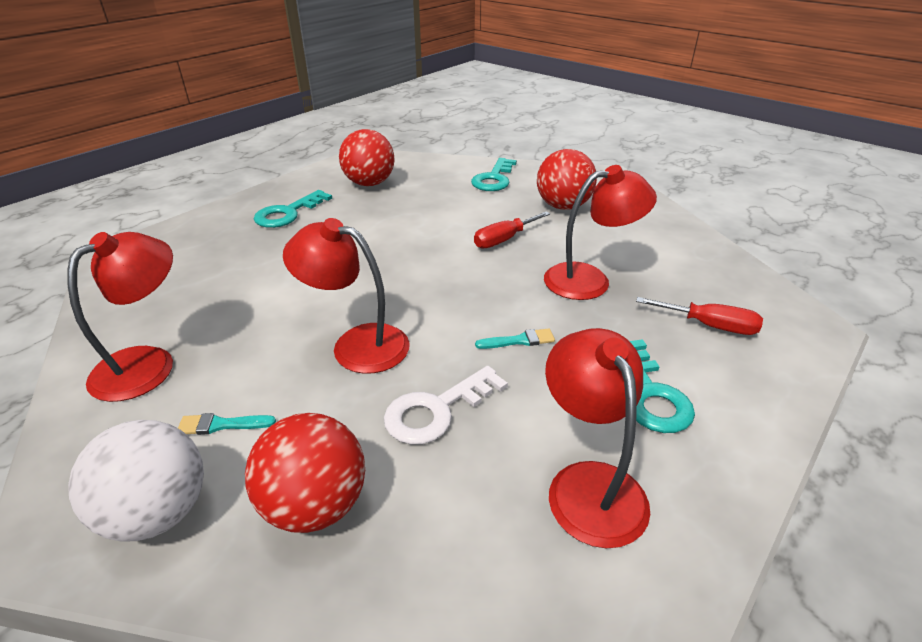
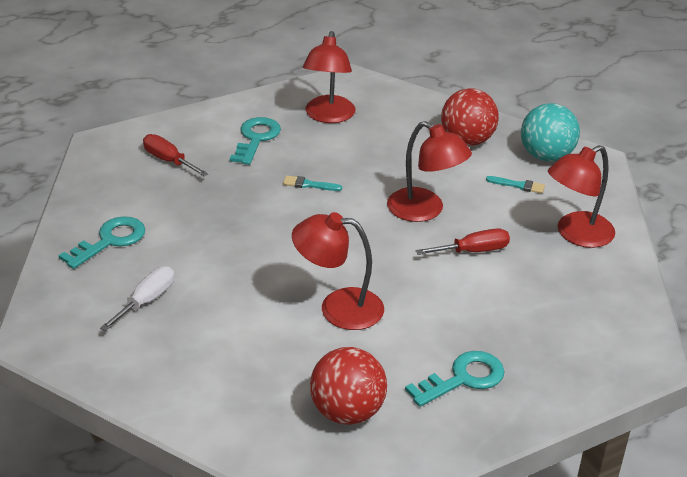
camera: 160 degrees left, 0 degrees up
white ball [68,420,204,542] -> turquoise ball [521,103,580,162]
white key [384,366,508,445] -> none
turquoise key [471,158,517,191] -> turquoise key moved to [58,216,145,269]
red screwdriver [474,212,550,249] -> red screwdriver moved to [416,229,510,255]
red ball [537,149,597,210] -> white screwdriver [100,266,174,331]
red lamp [544,165,657,300] -> red lamp moved to [292,212,384,330]

